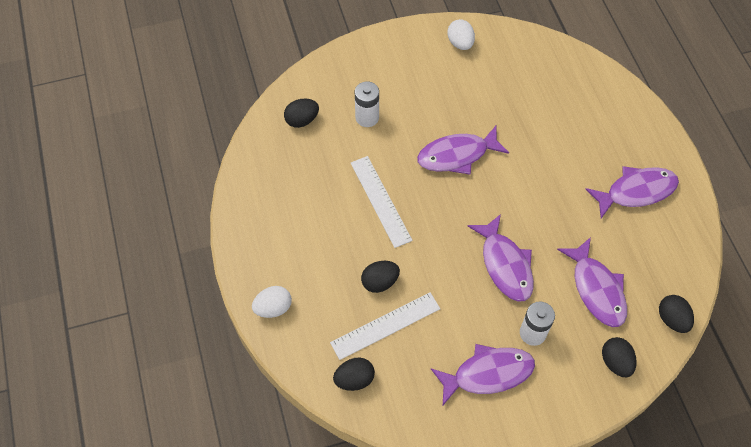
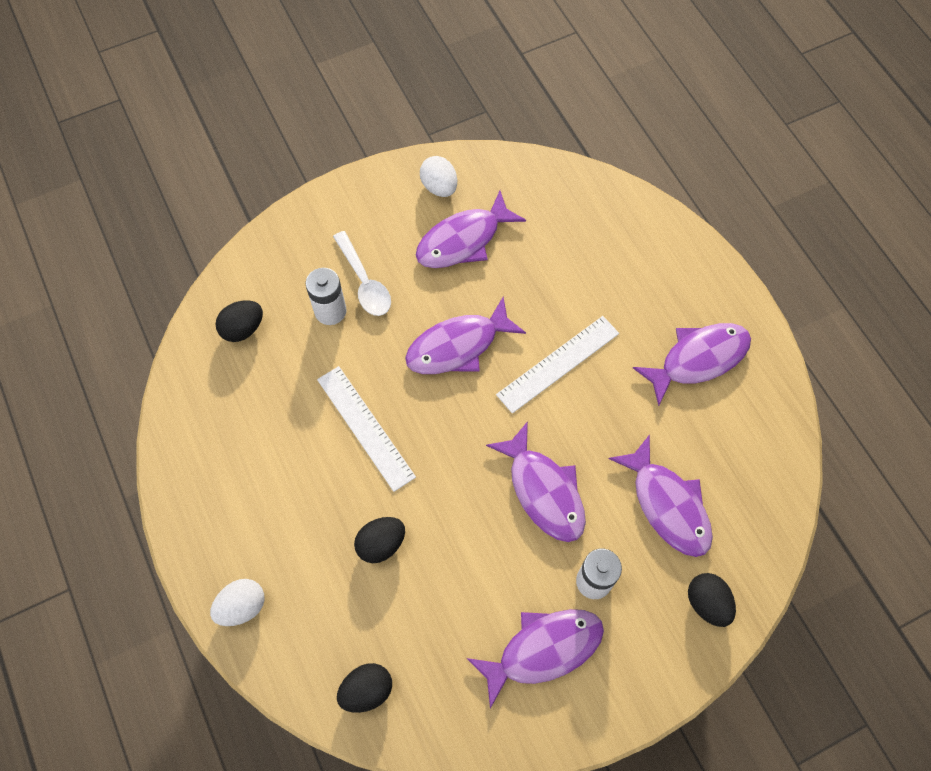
camera: 10 degrees left, 5 degrees up
white ruler [330,292,440,360] -> white ruler moved to [496,316,619,413]
black egg [659,295,694,333] -> none
none -> white spoon [333,231,391,316]
none -> purple fish [416,191,526,268]

